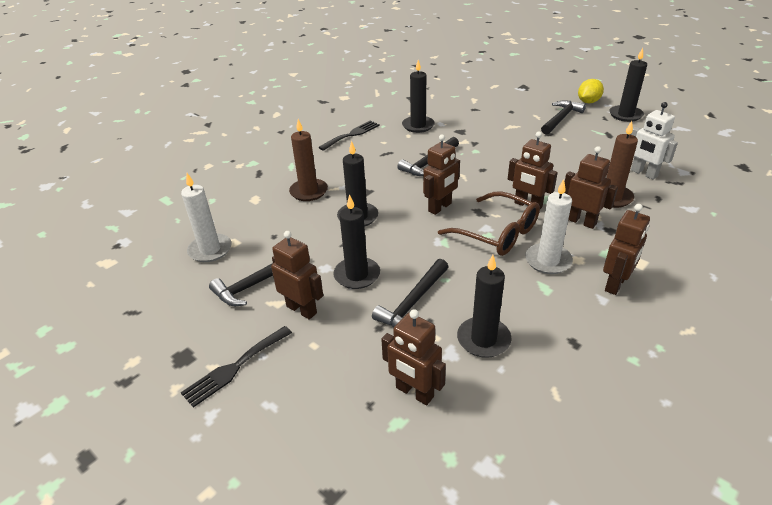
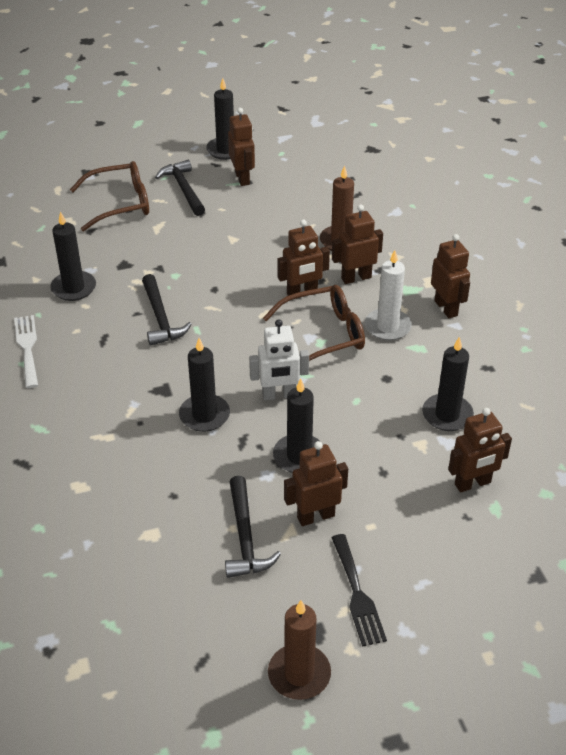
camera: 60 degrees left, 5 degrees up
white candle [181,173,232,262] -> none
brown candle [289,119,328,201] -> brown candle moved to [268,600,331,700]
black fork [318,120,380,151] -> white fork [14,315,38,388]
black hammer [372,259,448,327] -> none
brown robot [423,135,460,215] -> brown robot moved to [228,108,255,186]
yellow lemon [578,79,604,103] -> none
white robot [631,102,678,180] -> white robot moved to [249,319,309,400]
none -> brown glasses [70,161,149,231]

